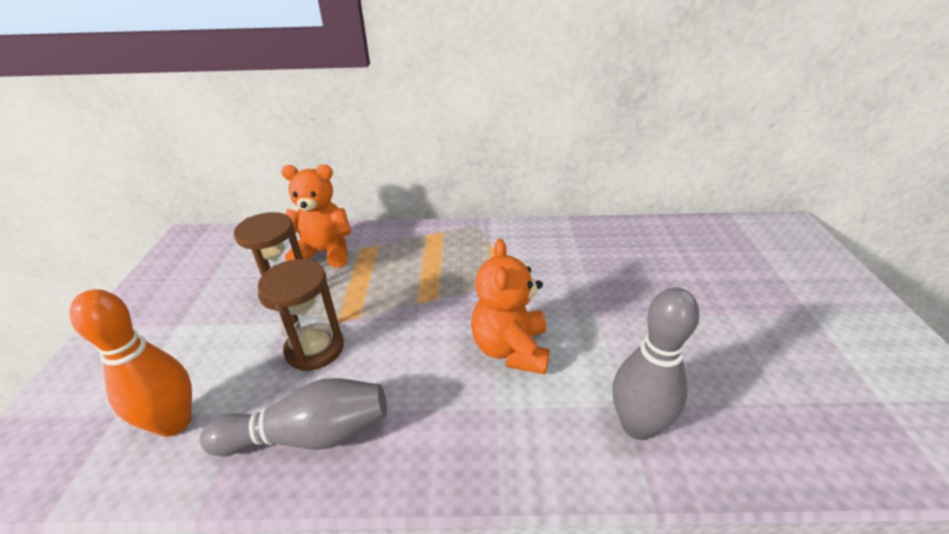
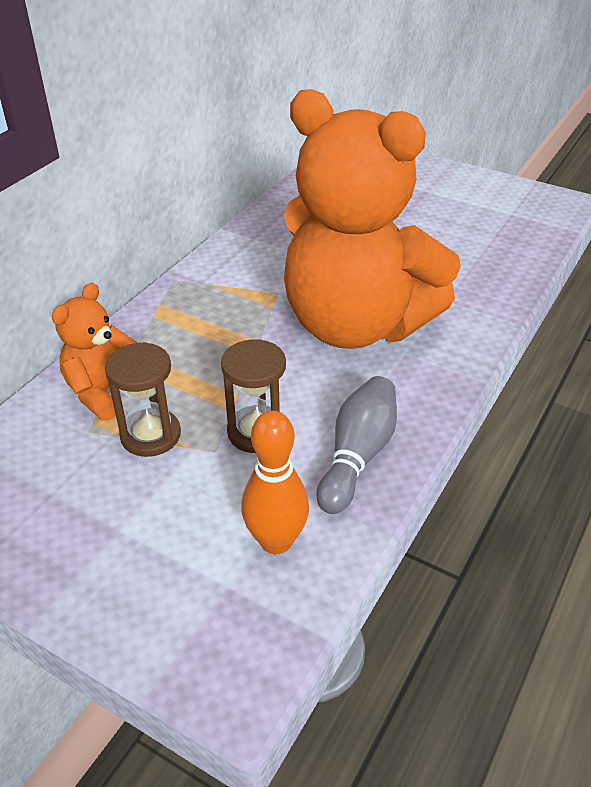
camera: 60 degrees left, 5 degrees up
orange teddy bear [471,239,550,374] -> orange teddy bear [284,89,461,349], size x2.26
grey bowling pin [612,288,699,440] -> none

